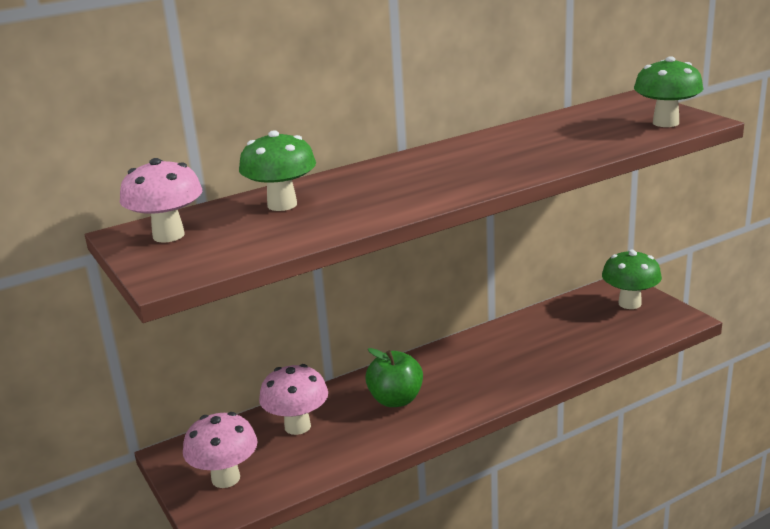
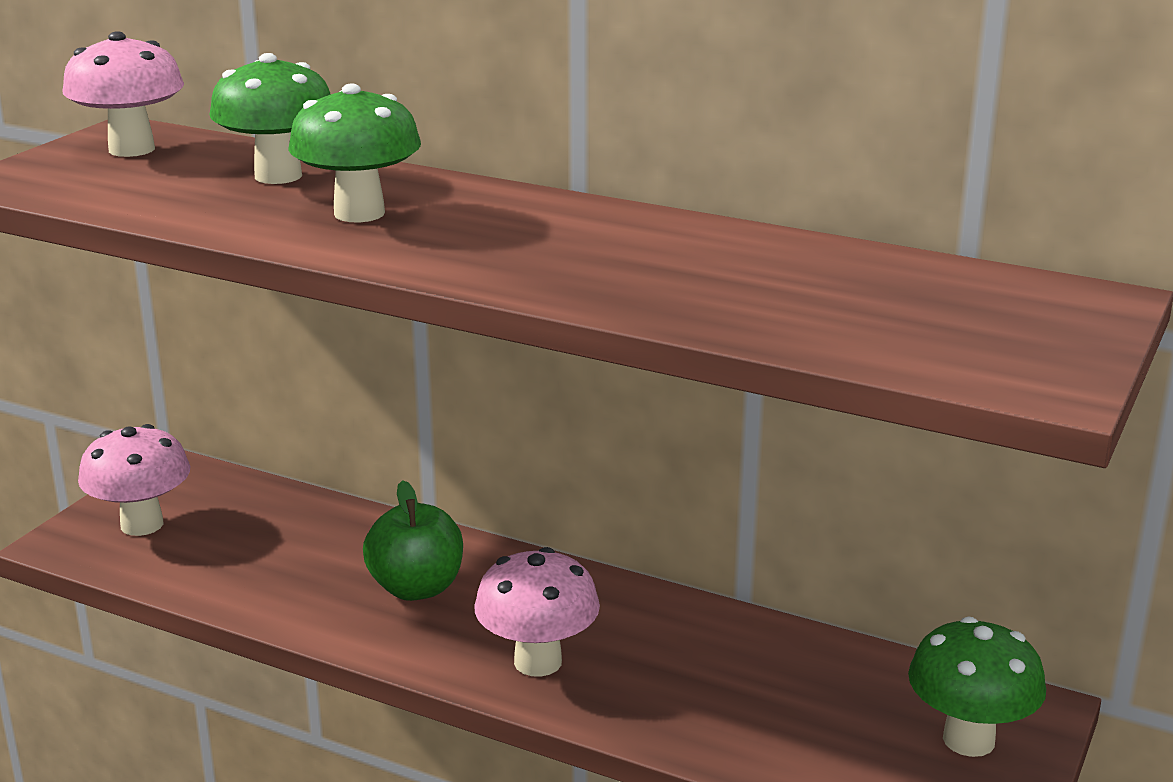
camera: 55 degrees right, 0 degrees up
pink mushroom [259,364,328,435] -> pink mushroom moved to [474,547,600,677]
green mushroom [634,56,703,127] -> green mushroom moved to [288,83,421,222]

